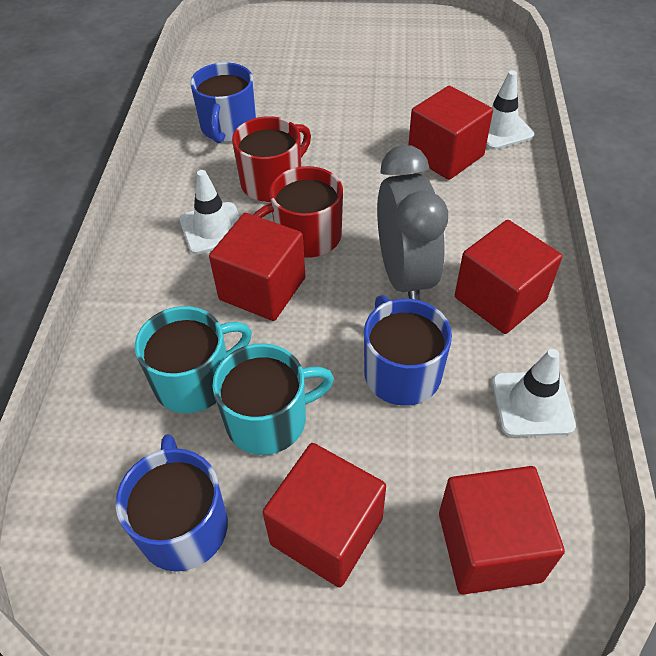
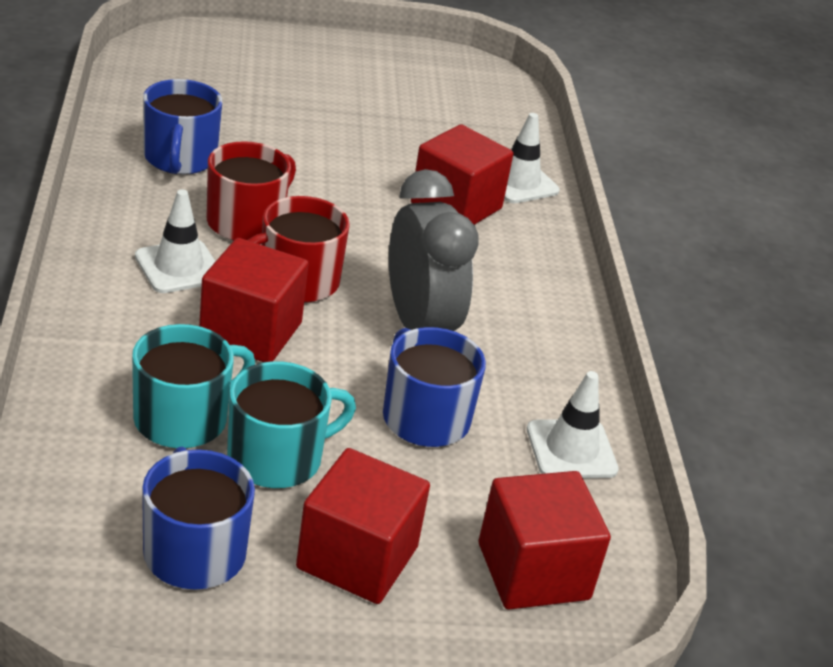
camera: 15 degrees left, 15 degrees down
red cube [455,220,563,334] -> none

